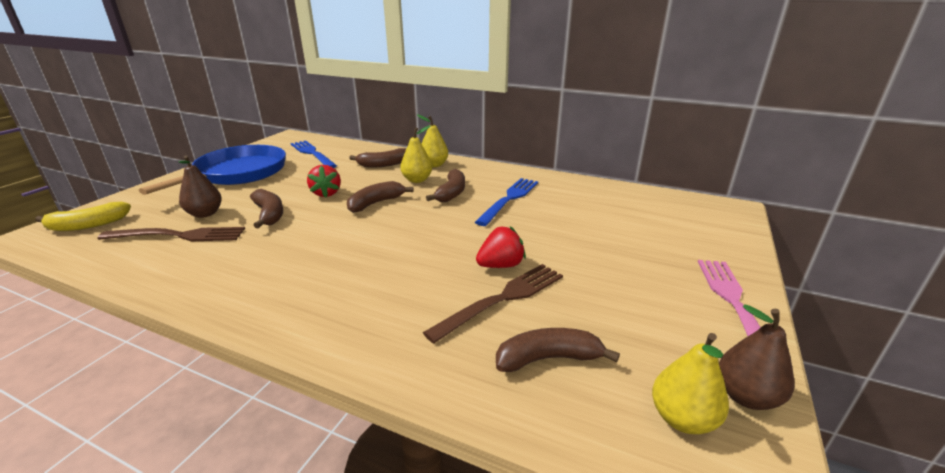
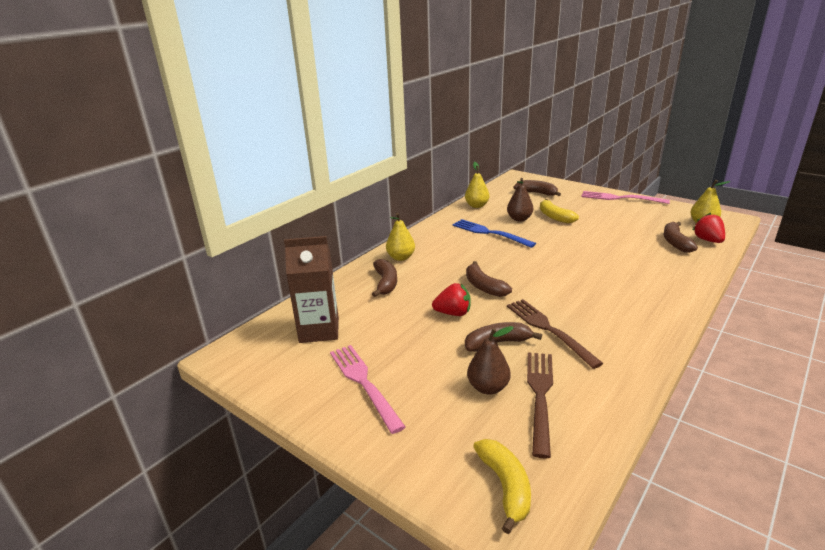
camera: 75 degrees left, 0 degrees up
blue pan [139,145,286,195] -> pink fork [330,345,406,434]
blue fork [291,140,337,168] -> brown carton [284,236,339,343]
yellow pear [400,126,432,183] -> yellow pear moved to [465,162,489,208]
brown fork [423,264,563,344] -> brown fork moved to [507,299,604,369]
brown banana [426,169,465,202] -> brown banana moved to [513,180,561,196]
red strawberry [476,226,526,268] -> red strawberry moved to [693,213,725,243]
brown pear [719,304,794,410] -> brown pear moved to [507,178,533,222]
none -> yellow banana [540,199,579,223]

